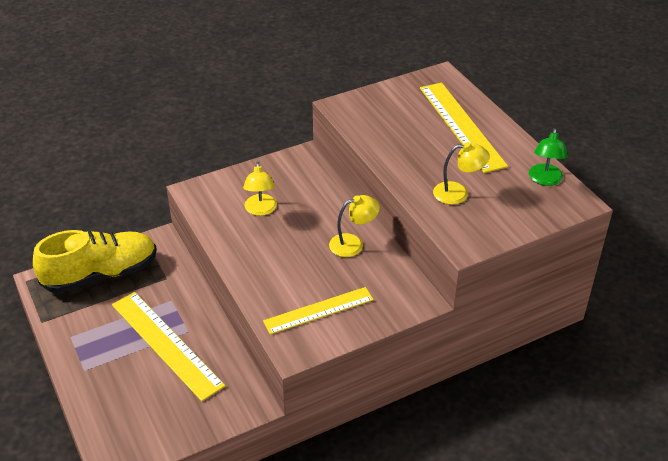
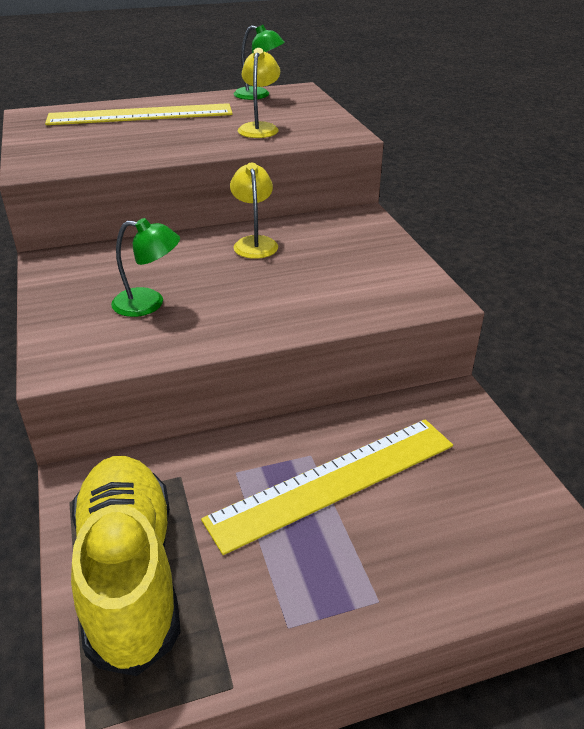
camera: 80 degrees left, 5 degrees down
yellow lamp [243,162,277,216] -> green lamp [111,218,180,317]
yellow ruler [263,287,374,335] -> none

